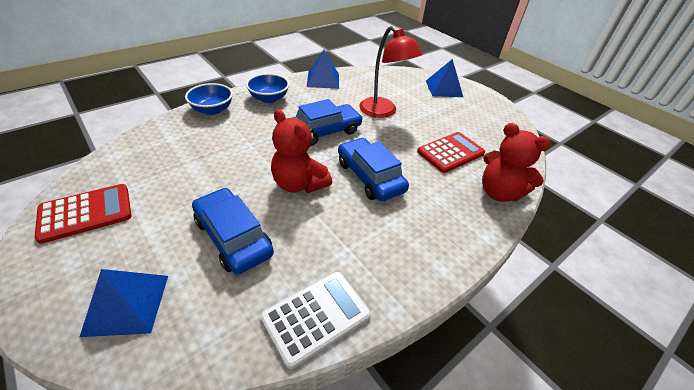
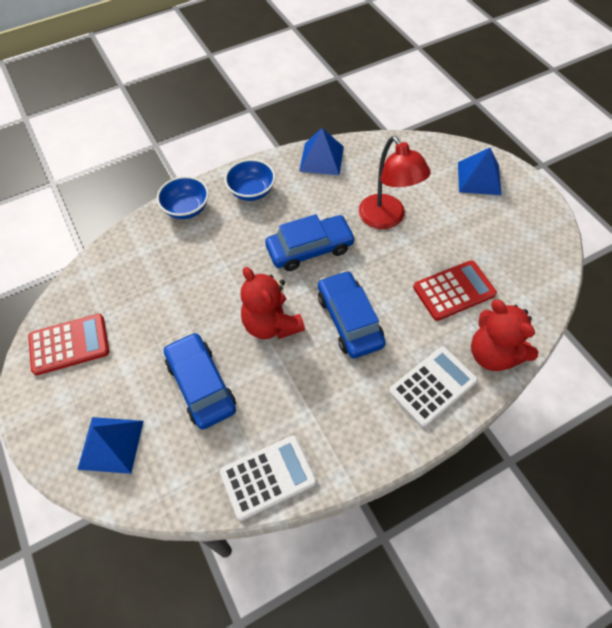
camera: 15 degrees right, 15 degrees up
none -> white calculator [389,346,478,428]

